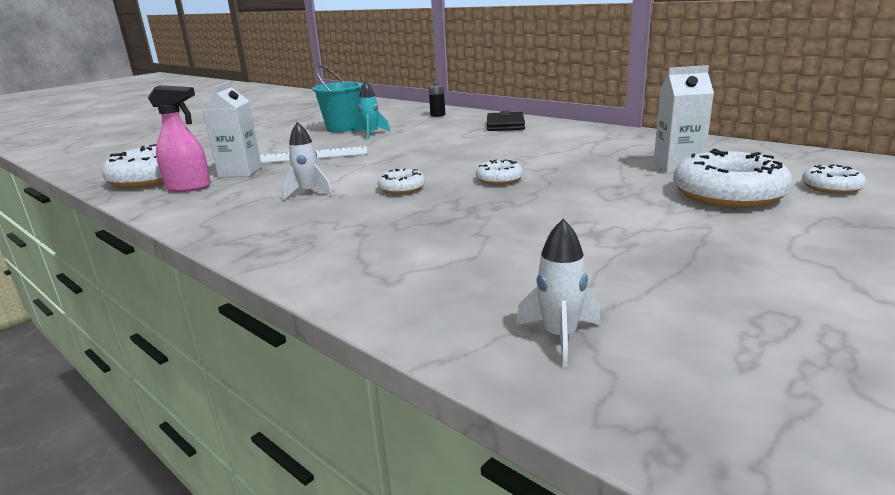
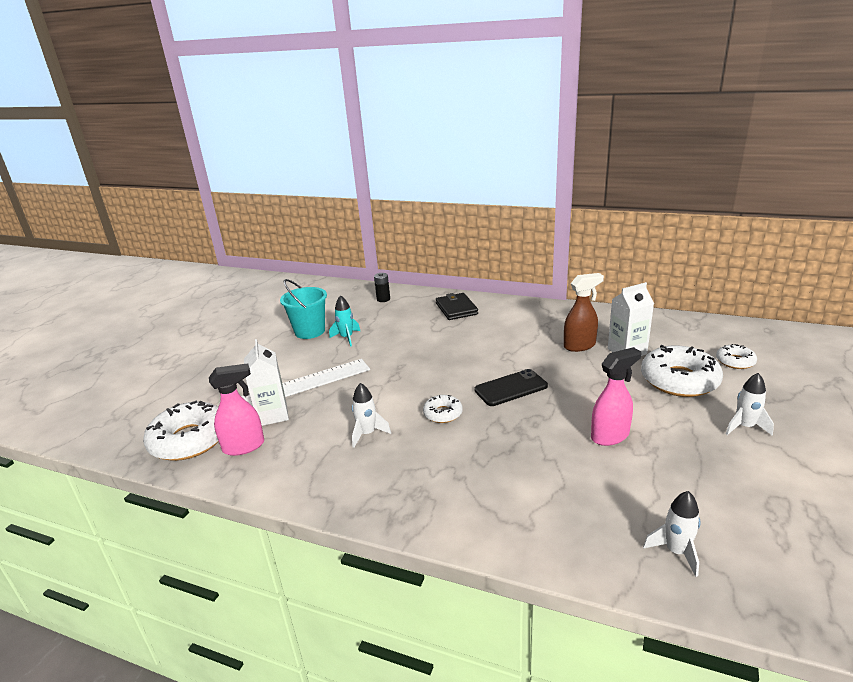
camera: 20 degrees left, 5 degrees up
white donut [476,159,523,185] -> black phone [474,369,548,406]
none -> brown spray bottle [564,273,604,352]
none -> pink spray bottle [591,347,641,446]
none -> white rocket [726,373,774,436]

